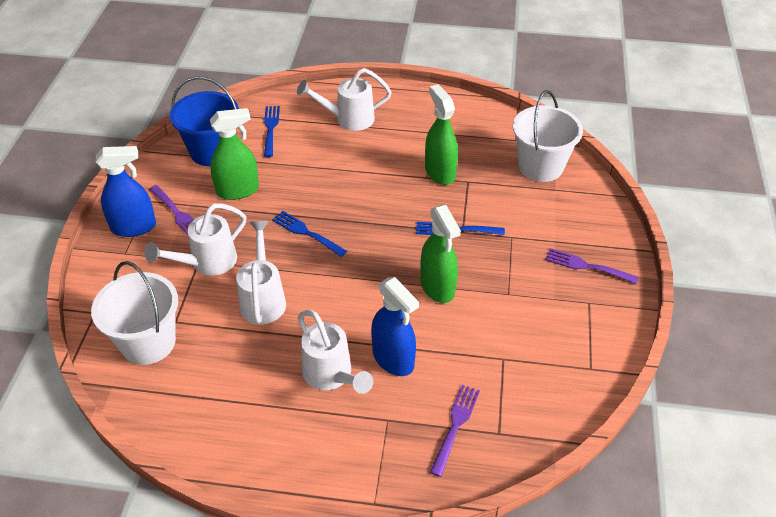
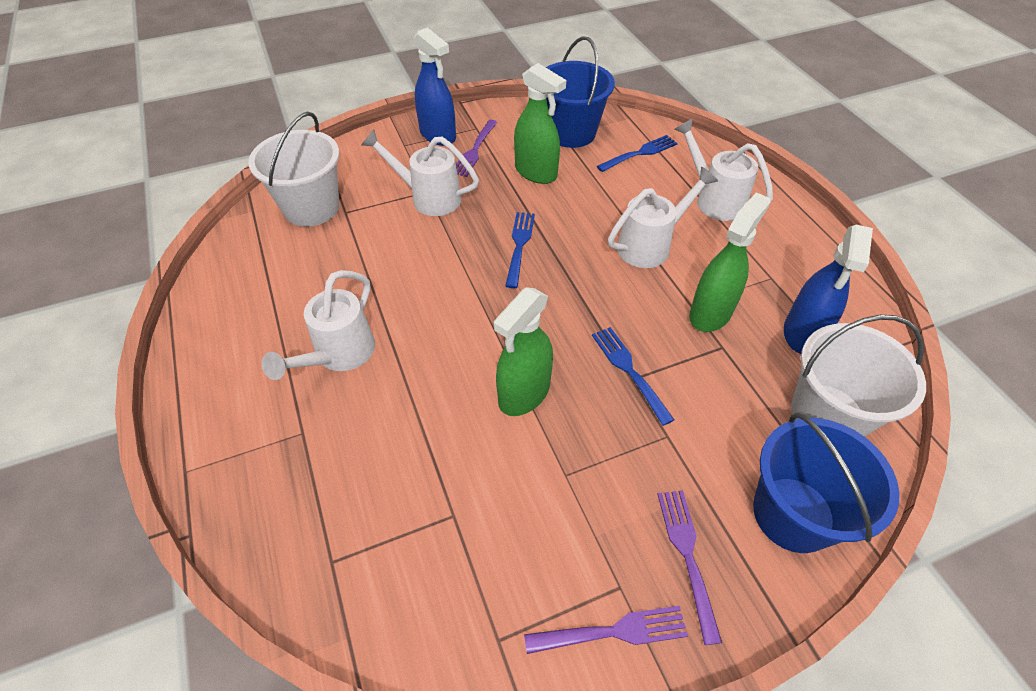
camera: 60 degrees right, 5 degrees up
white watering can [236,221,286,324] -> white watering can moved to [608,167,718,268]
blue spray bottle [371,277,419,376] -> blue spray bottle moved to [784,224,873,354]
purple fork [430,385,480,477] -> purple fork moved to [524,606,688,654]
none -> blue bucket [753,413,900,553]

